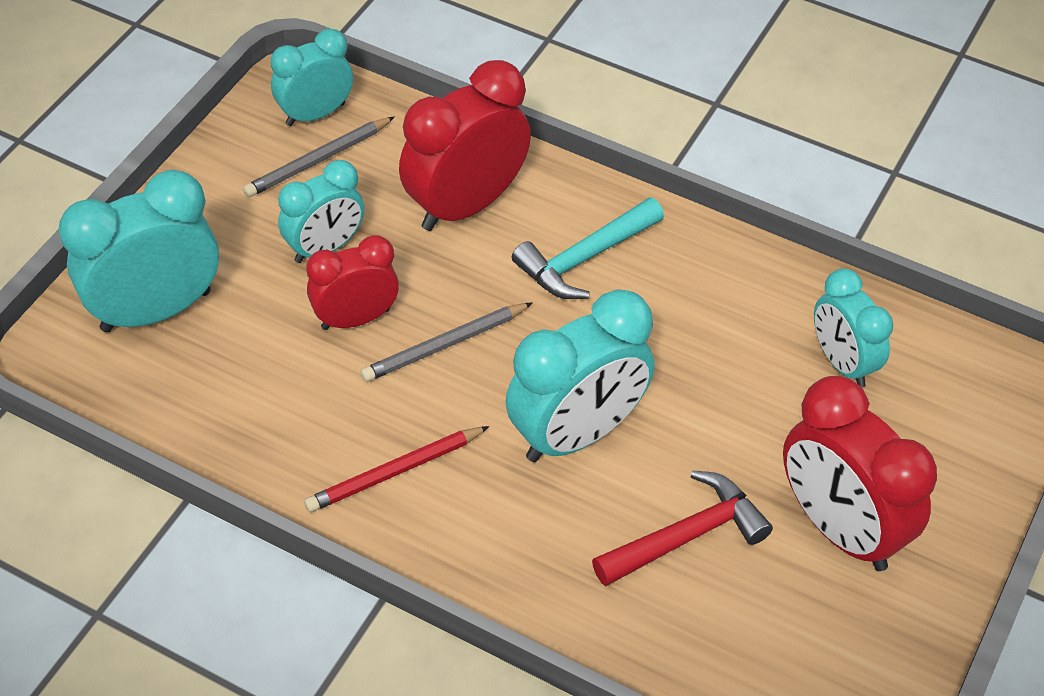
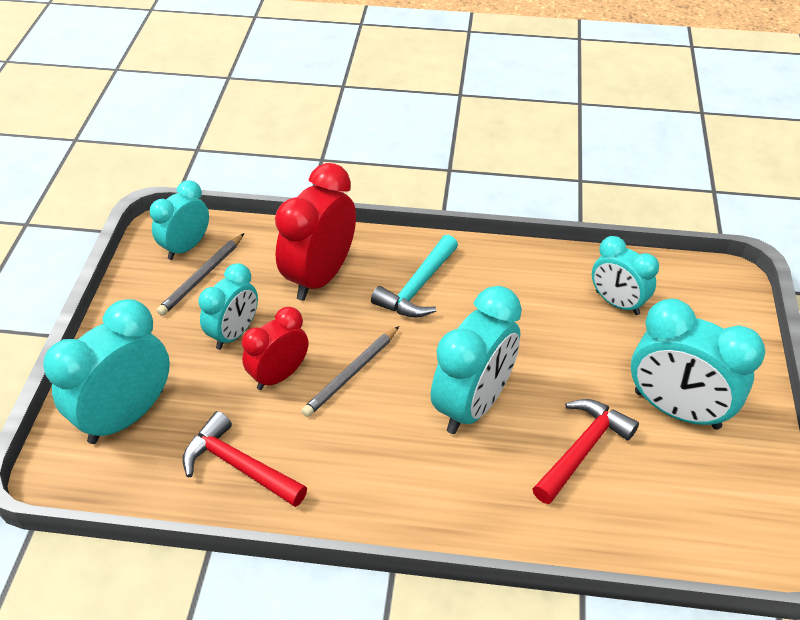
camera: 20 degrees left, 5 degrees down
red pencil [304,426,489,512] -> none
red clock [783,376,937,571] -> turquoise clock [631,298,765,430]
none -> red hammer [183,411,307,507]

